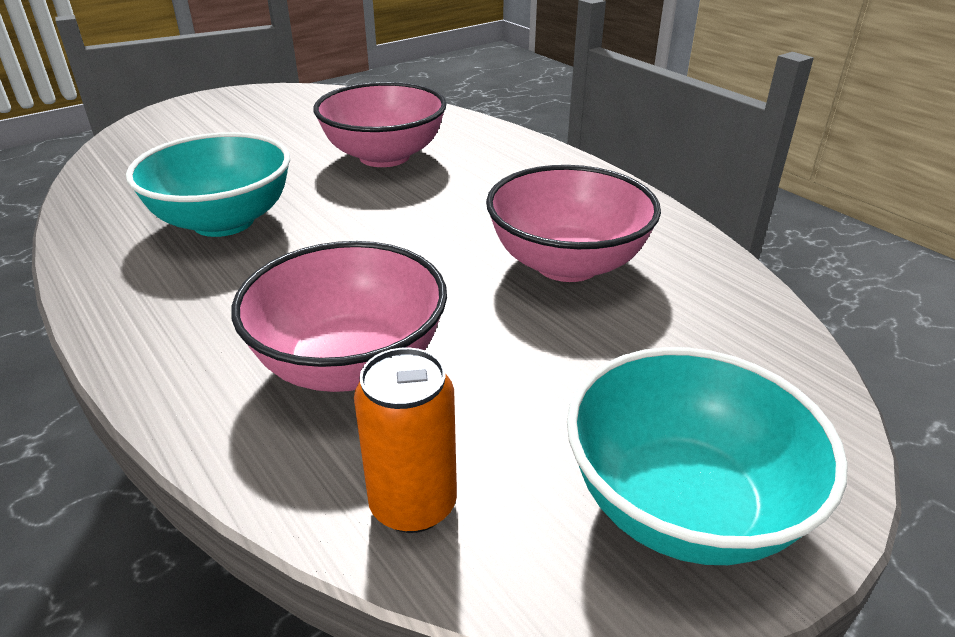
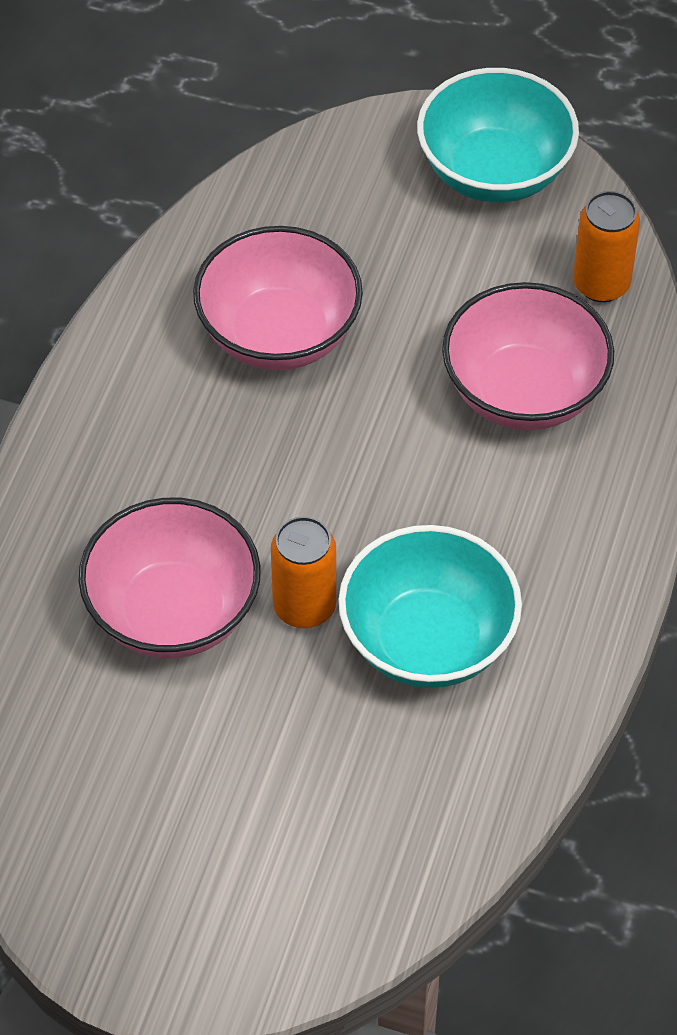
camera: 125 degrees left, 20 degrees up
none -> orange can [271,516,336,628]

